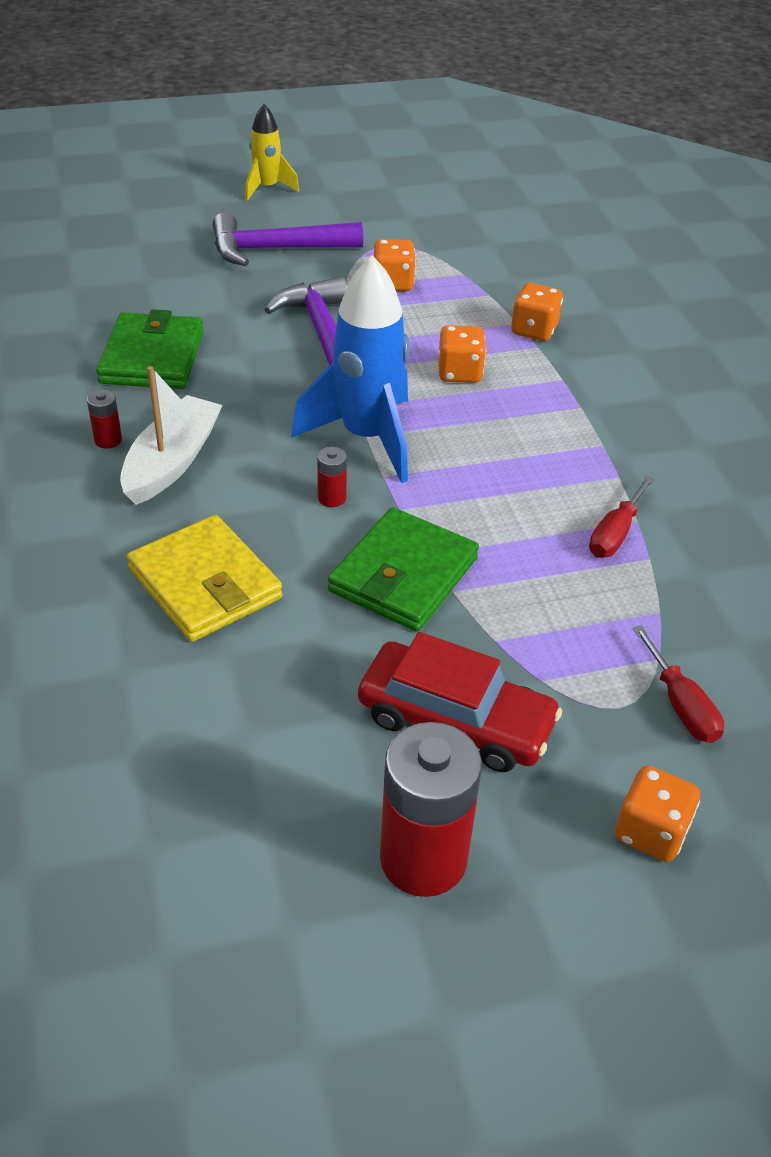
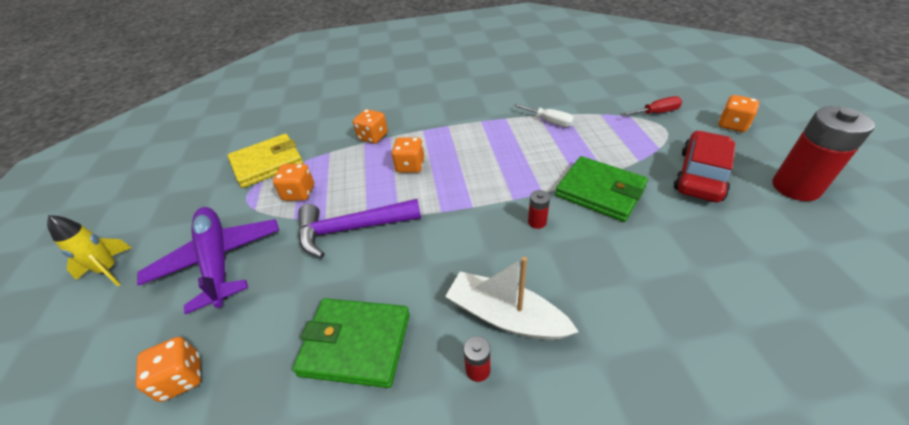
camera: 80 degrees left, 0 degrees up
yellow wallet [127,515,283,642] -> yellow wallet moved to [228,134,303,188]
purple hammer [212,212,363,266] -> purple plane [137,207,279,314]
blue rocket [291,255,410,483] -> none
red screwdriver [589,476,654,558] -> white screwdriver [514,104,575,127]
none -> orange dice [136,337,201,402]

